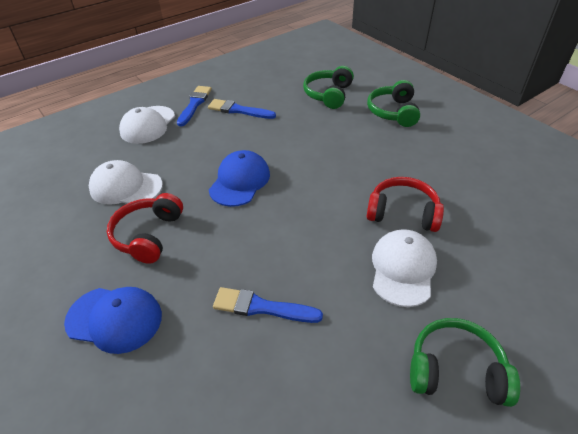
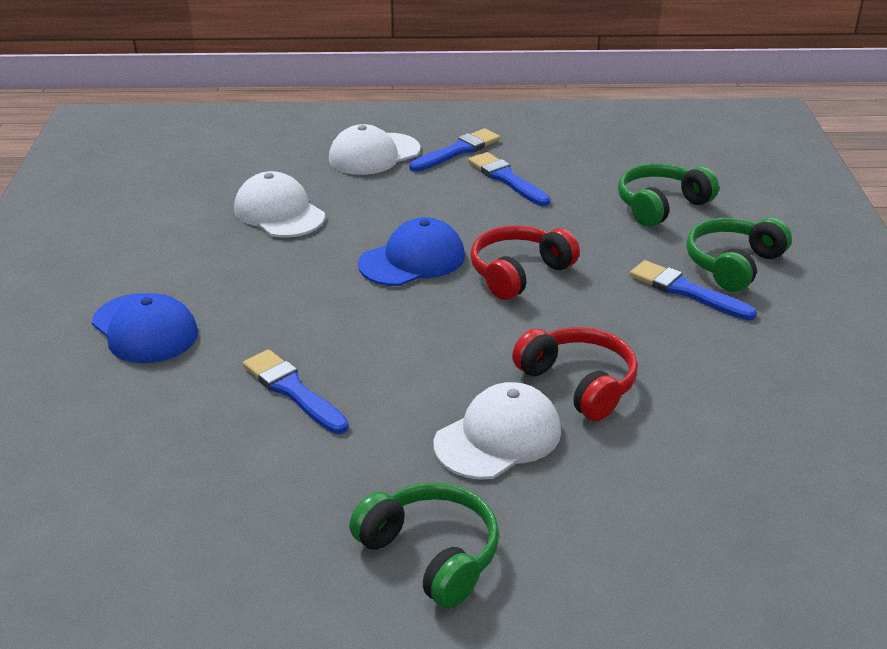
camera: 35 degrees right, 10 degrees down
red headphones [107,193,183,264] -> red headphones moved to [470,225,580,300]
none -> blue brush [630,260,757,320]

